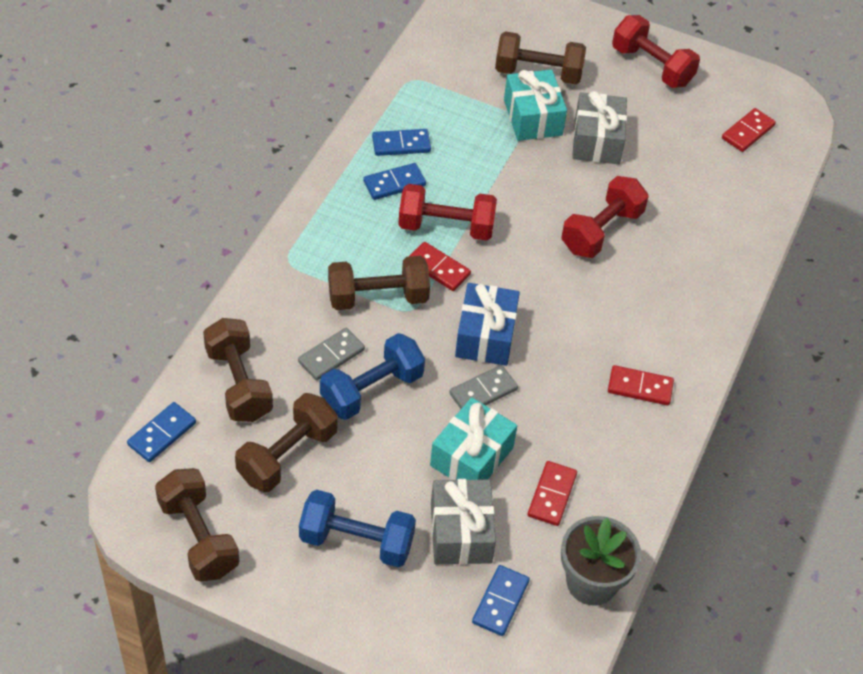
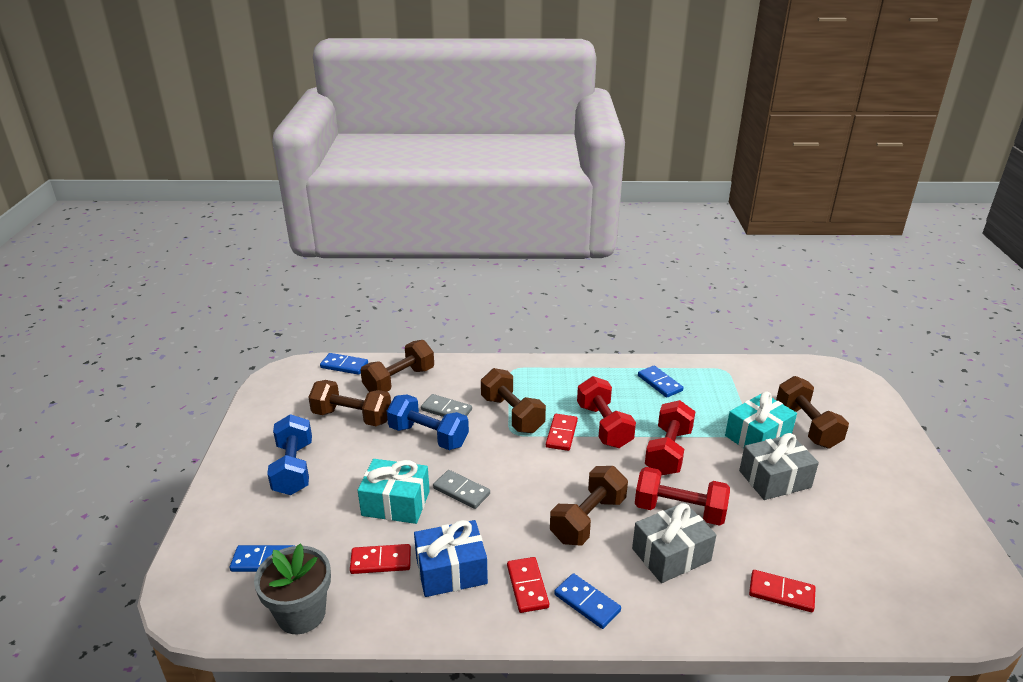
camera: 70 degrees right, 20 degrees down
brown dumbbell [155,468,239,582] -> brown dumbbell moved to [550,466,628,545]
blue domino [363,163,426,200] -> blue domino moved to [554,573,621,629]
grey gift [431,479,496,565] -> grey gift moved to [632,502,716,583]
blue gift [455,283,520,366] -> blue gift moved to [414,520,488,597]
red dumbbell [612,15,700,88] -> red dumbbell moved to [645,400,696,475]
red domino [722,108,776,152] -> red domino moved to [749,570,815,612]

